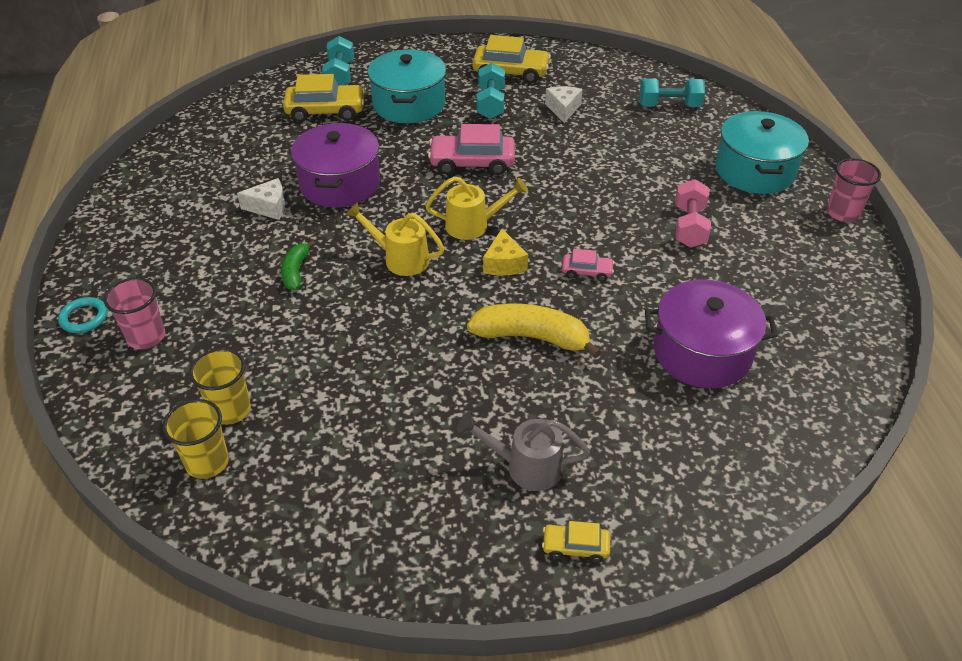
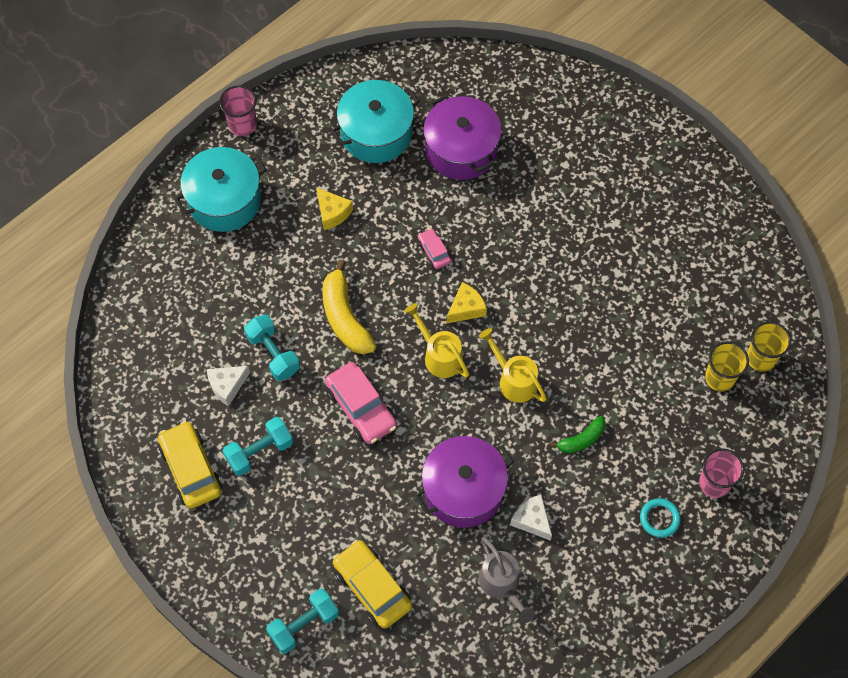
camera: 125 degrees left, 20 degrees up
turquoise ring [58,297,108,333] -> turquoise ring moved to [640,498,681,538]
yellow watering can [346,202,445,276] -> yellow watering can turned 150 degrees clockwise [479,328,547,403]
turquoise pot [368,50,446,123] -> turquoise pot moved to [331,80,420,163]
grey watering can [457,413,590,491] -> grey watering can moved to [479,537,535,623]
yellow banana [467,303,601,358] -> yellow banana moved to [322,259,376,354]
yellow car [542,521,610,563] -> none
turquoise dumbbell [640,78,705,107] -> turquoise dumbbell moved to [244,315,300,381]
pink dumbbell [675,179,711,248] -> yellow cheese [316,187,353,230]

